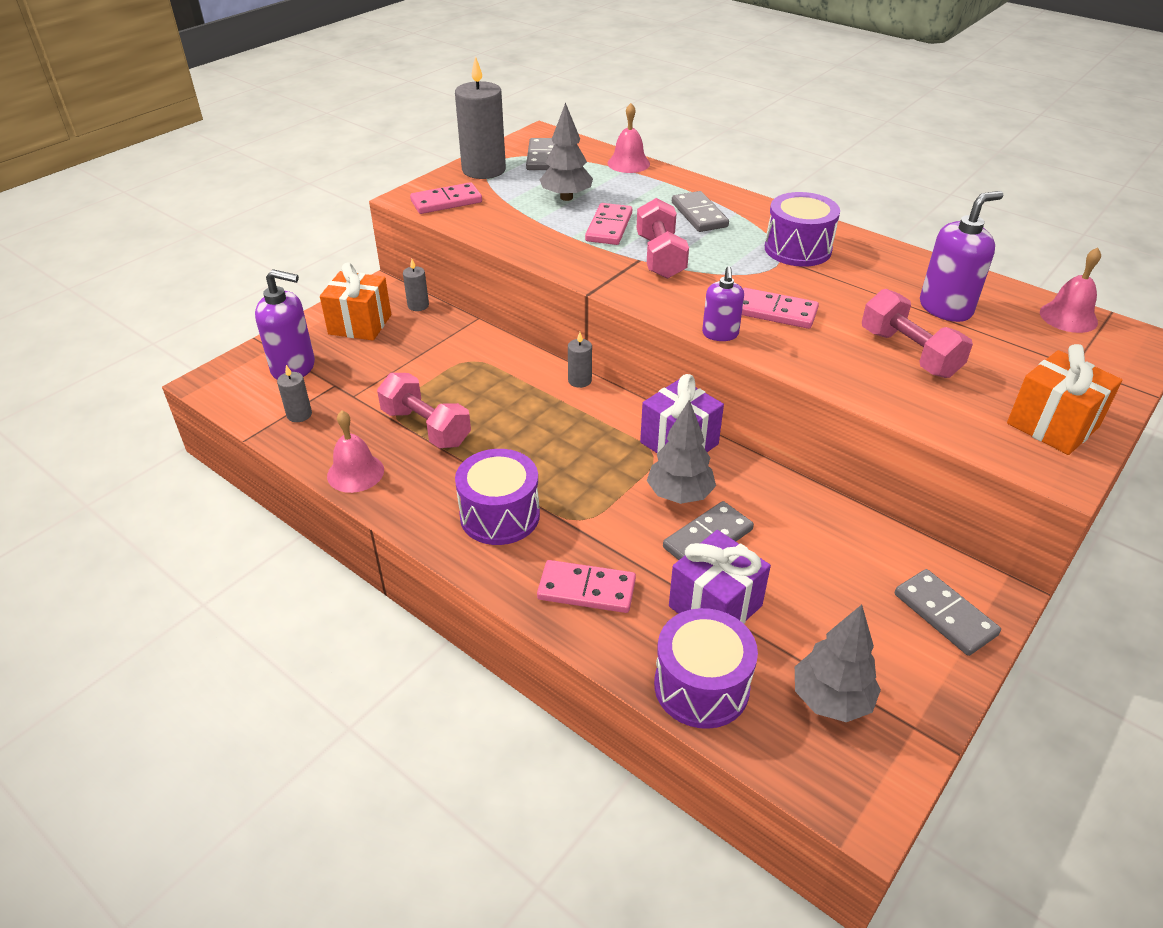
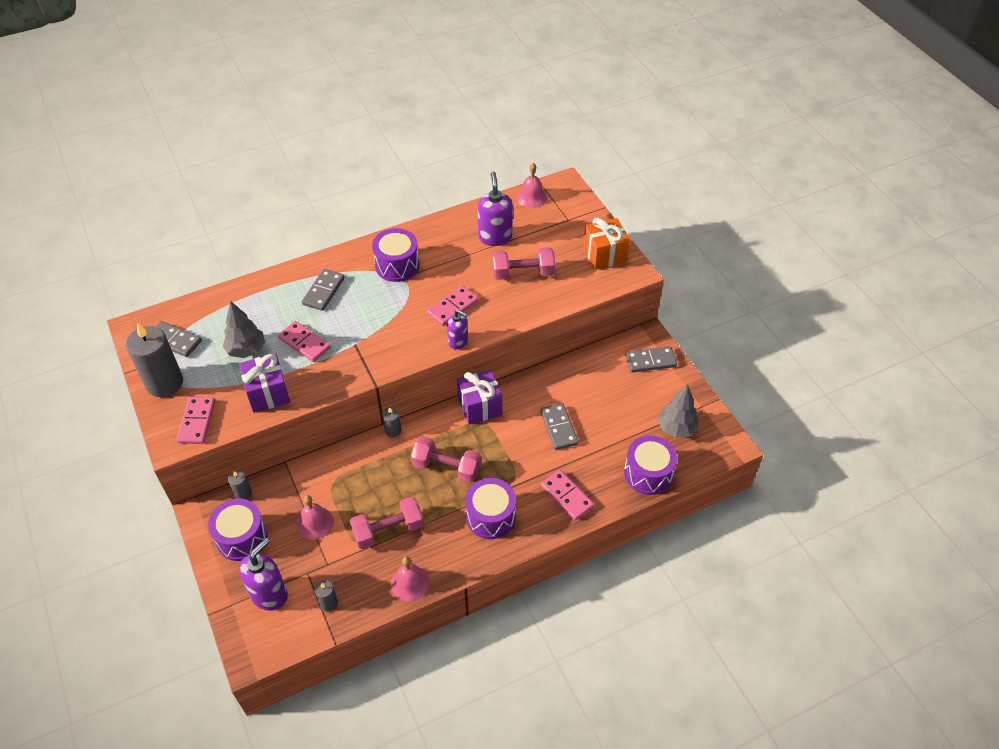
camera: 65 degrees left, 10 degrees up
orange gift [320,262,391,341] -> purple drum [208,499,268,561]
pink domino [537,560,636,613] -> pink domino turned 75 degrees counterclockwise [541,470,594,521]
pink bell [608,103,650,173] -> pink bell moved to [297,495,334,540]
pink dumbbell [637,198,689,279] -> pink dumbbell moved to [411,436,481,483]
grey tree [647,400,716,504] -> none
purple gift [669,530,771,623] -> purple gift moved to [239,353,290,413]
grey domino [672,191,729,232] -> grey domino turned 75 degrees counterclockwise [302,269,345,311]

